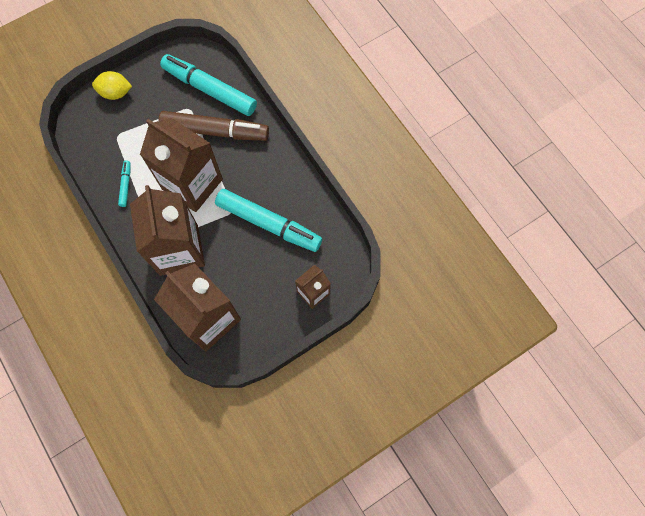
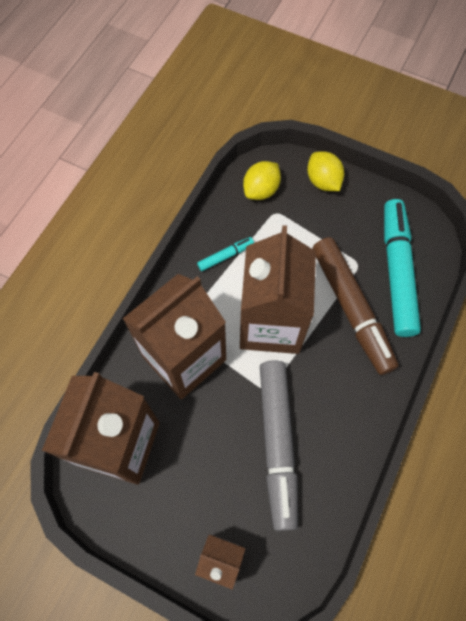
camera: 60 degrees right, 5 degrees down
turquoise marker [215,189,322,252] -> grey marker [260,360,298,531]
none -> yellow lemon [243,161,281,200]

